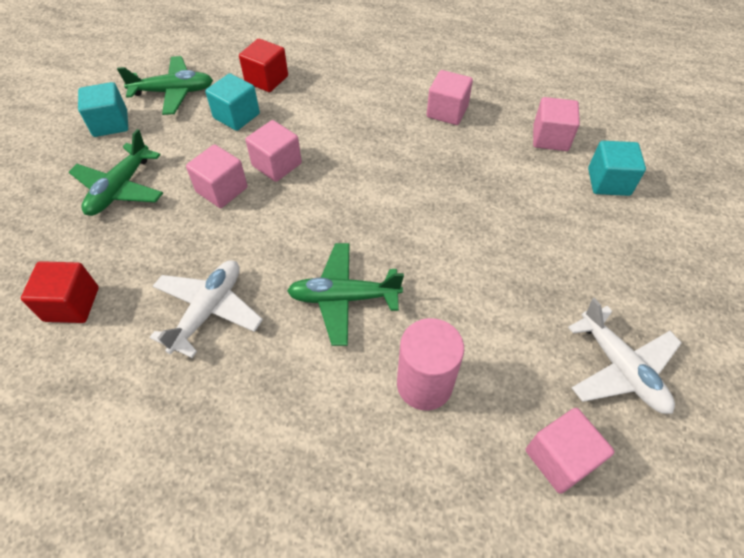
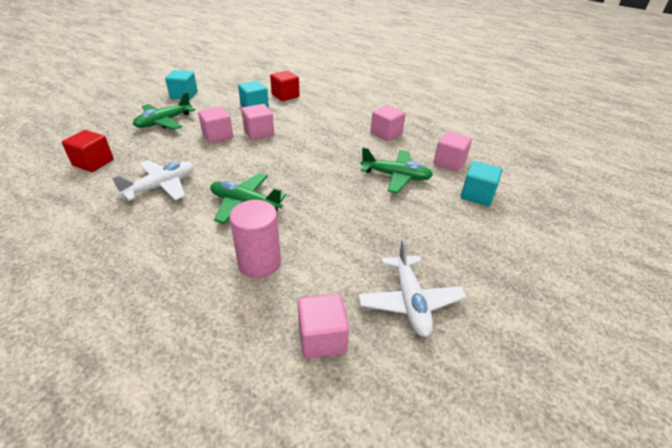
camera: 20 degrees right, 15 degrees down
green plane [117,56,213,115] -> green plane moved to [361,147,433,193]

